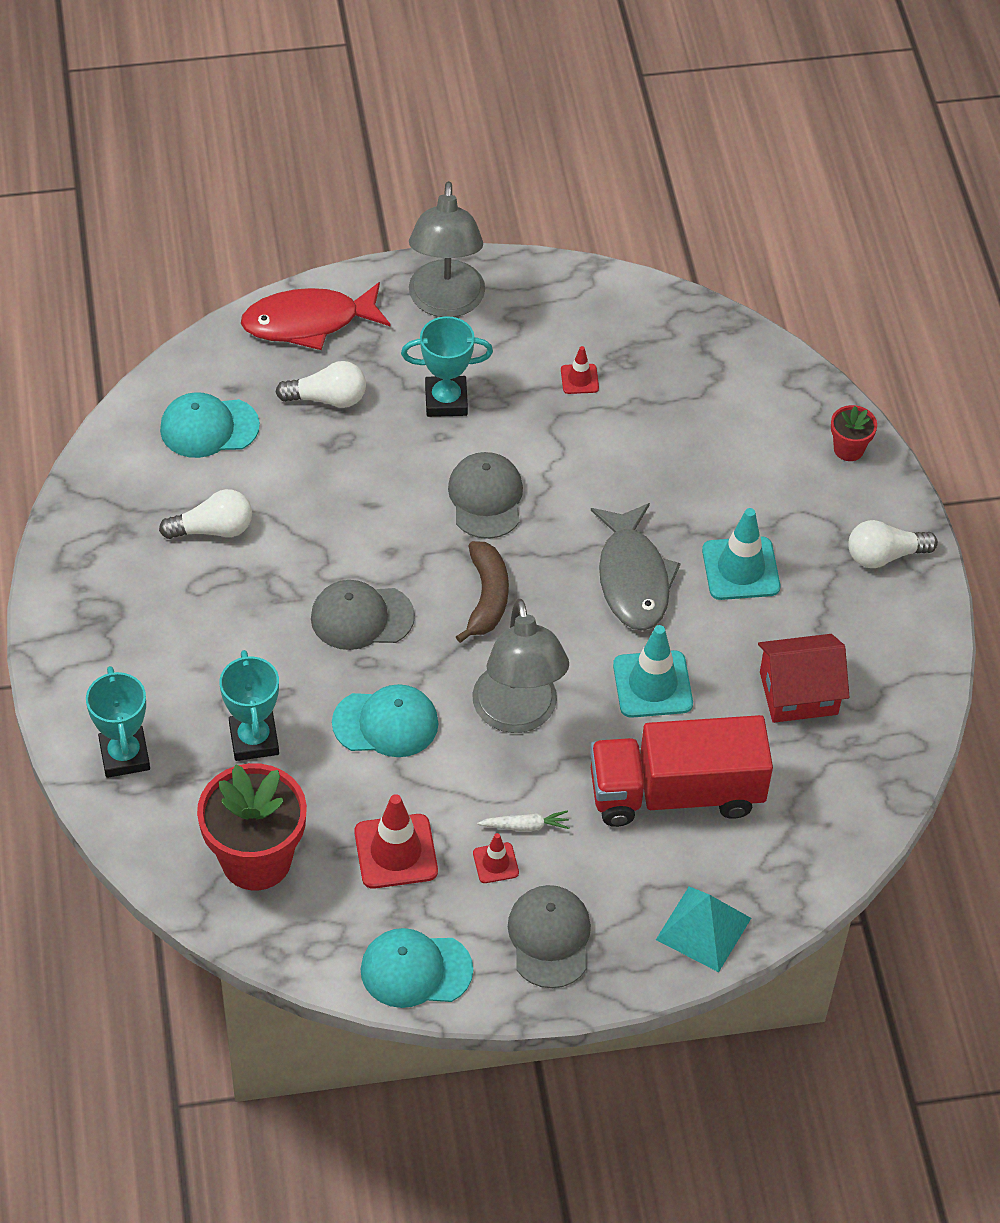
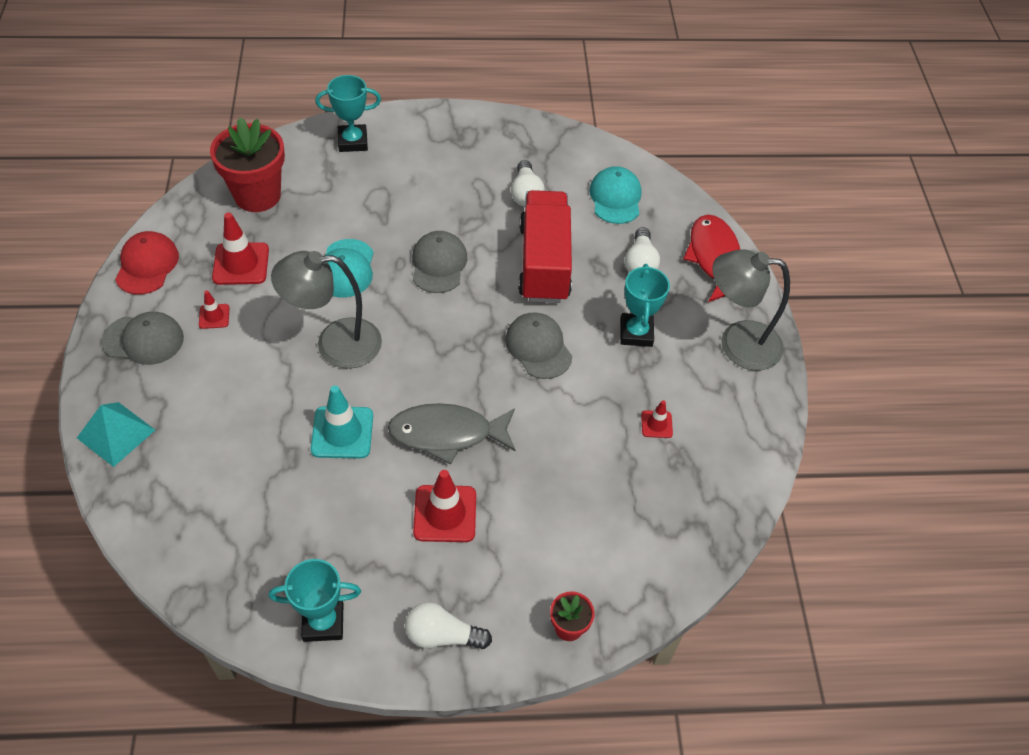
camera: 95 degrees right, 0 degrees up
turquoise trophy [220,650,279,761] -> turquoise trophy moved to [269,559,361,642]
turquoise cap [361,928,473,1008] -> red cap [115,231,179,295]
grey cap [448,452,523,539] -> grey cap turned 120 degrees counterclockwise [505,313,572,379]
brown banana [456,541,509,643] -> none
white carrot [477,810,570,832] -> none
red truck [590,715,773,827] -> red truck moved to [518,190,572,303]
turquoise traffic cone [702,508,780,600] -> red traffic cone [413,470,476,542]
red house [758,634,849,723] -> none
white light bulb [848,520,938,568] -> white light bulb turned 75 degrees counterclockwise [405,602,492,649]

